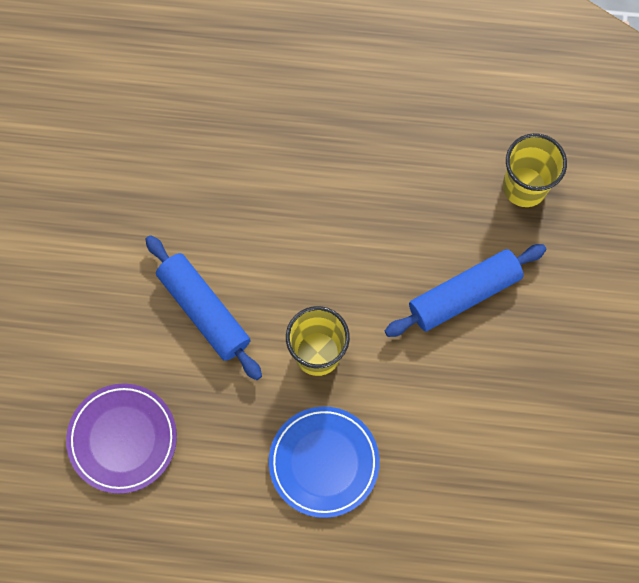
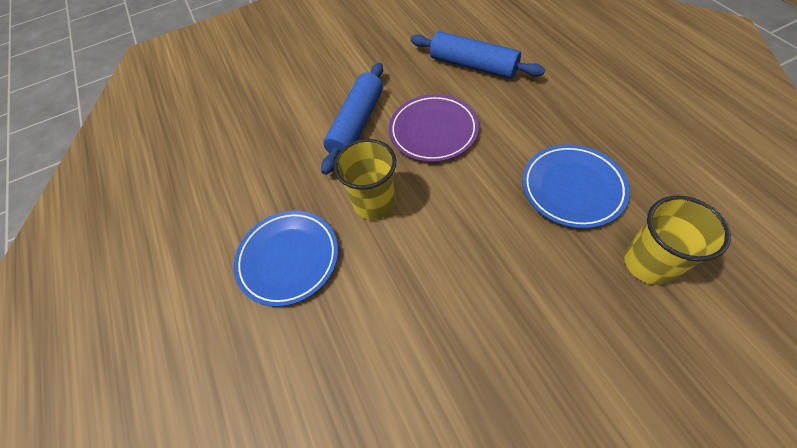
camera: 65 degrees right, 15 degrees down
purple plate [66,383,177,494] -> purple plate moved to [389,94,479,162]
blue rolling pin [385,244,547,337] -> blue rolling pin moved to [410,31,545,79]
none -> blue plate [522,144,630,229]

